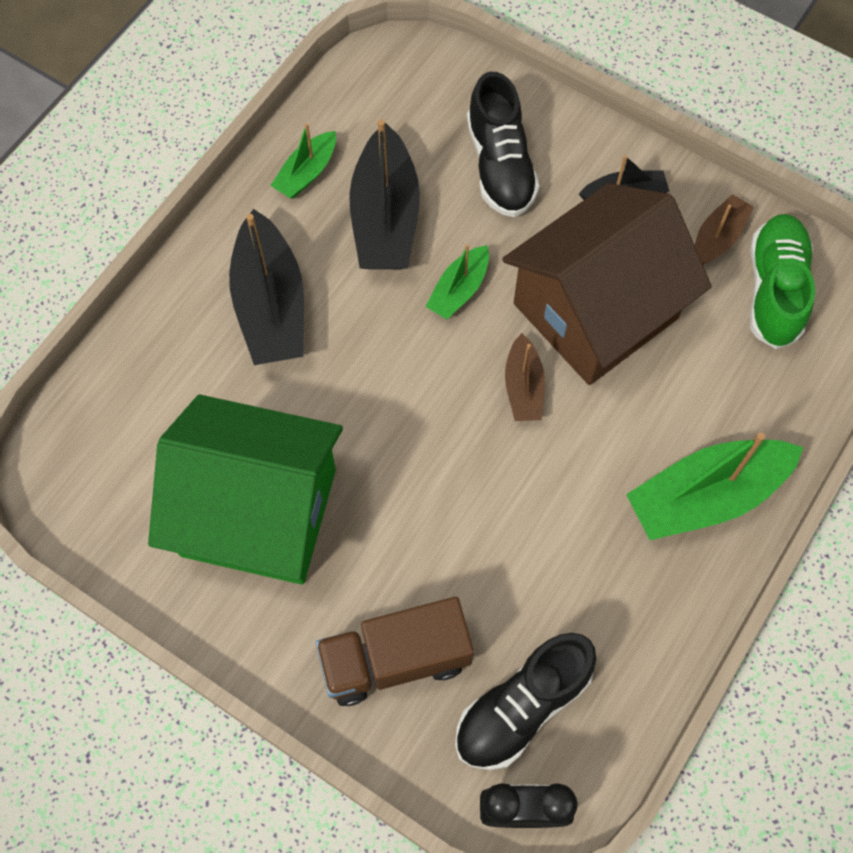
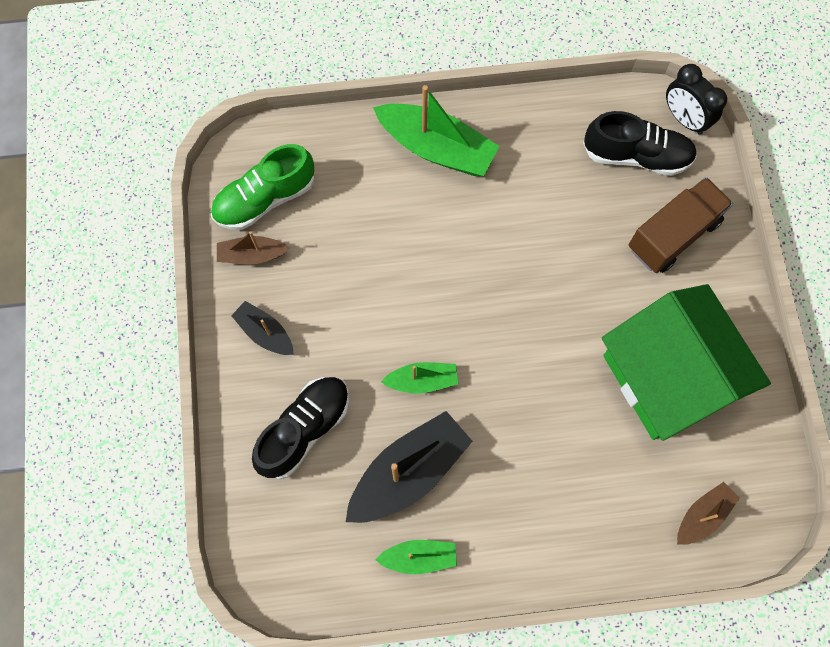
camera: 130 degrees left, 5 degrees up
black boat [229,209,304,365] -> none
brown truck [316,597,474,706] -> brown truck turned 75 degrees counterclockwise [629,177,733,273]
brown house [502,183,712,385] -> none
brown boat [505,333,545,421] -> brown boat moved to [677,482,740,545]

